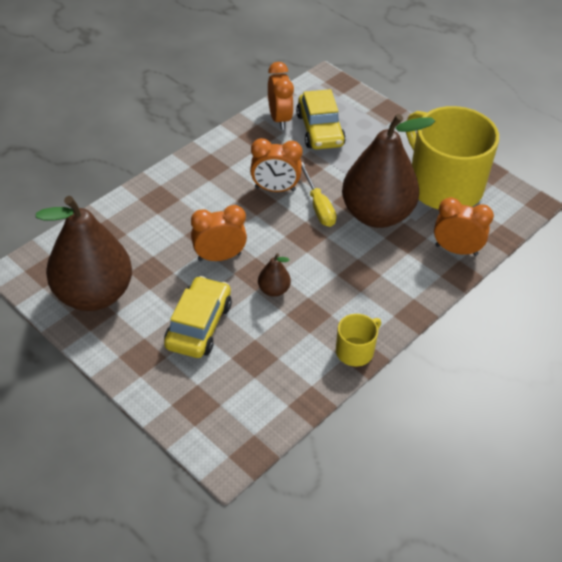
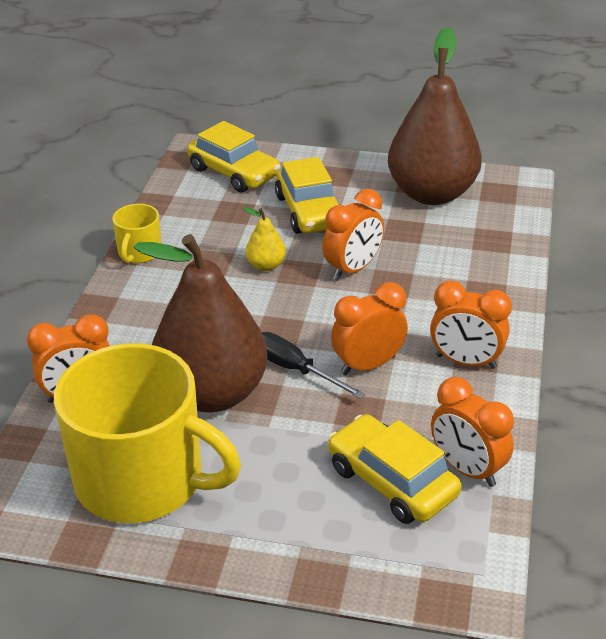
camera: 150 degrees right, 10 degrees down
brown pear [258,253,291,297] -> yellow pear [243,207,286,271]
yellow screwdriver [302,162,336,227] -> black screwdriver [262,332,365,399]
none -> yellow car [187,121,281,193]
none -> orange clock [430,281,512,369]

